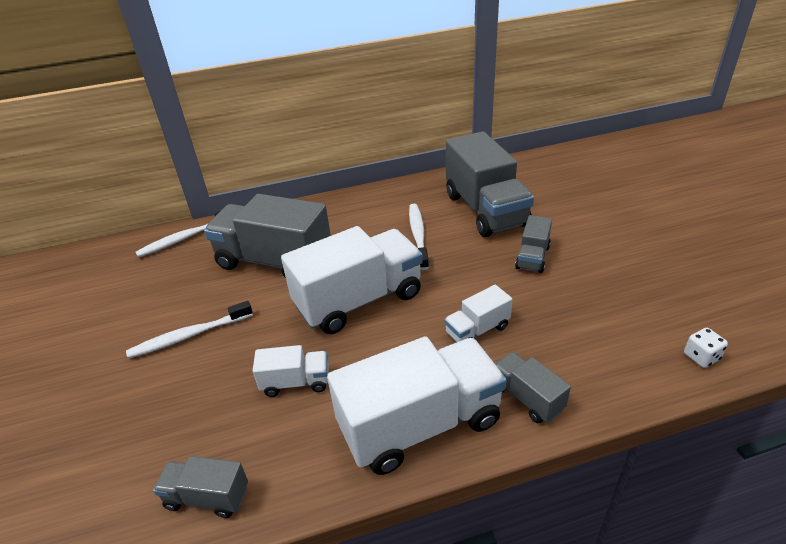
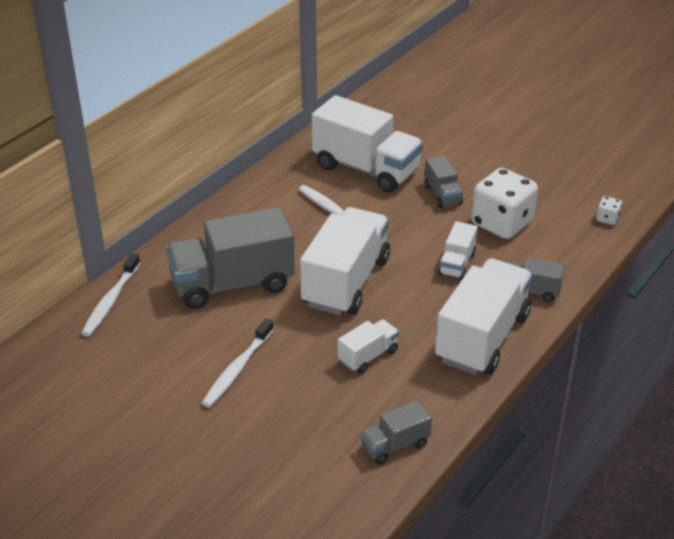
camera: 40 degrees left, 0 degrees up
grey truck [446,131,534,237] -> white truck [312,95,423,193]
none -> white dice [471,168,538,239]

